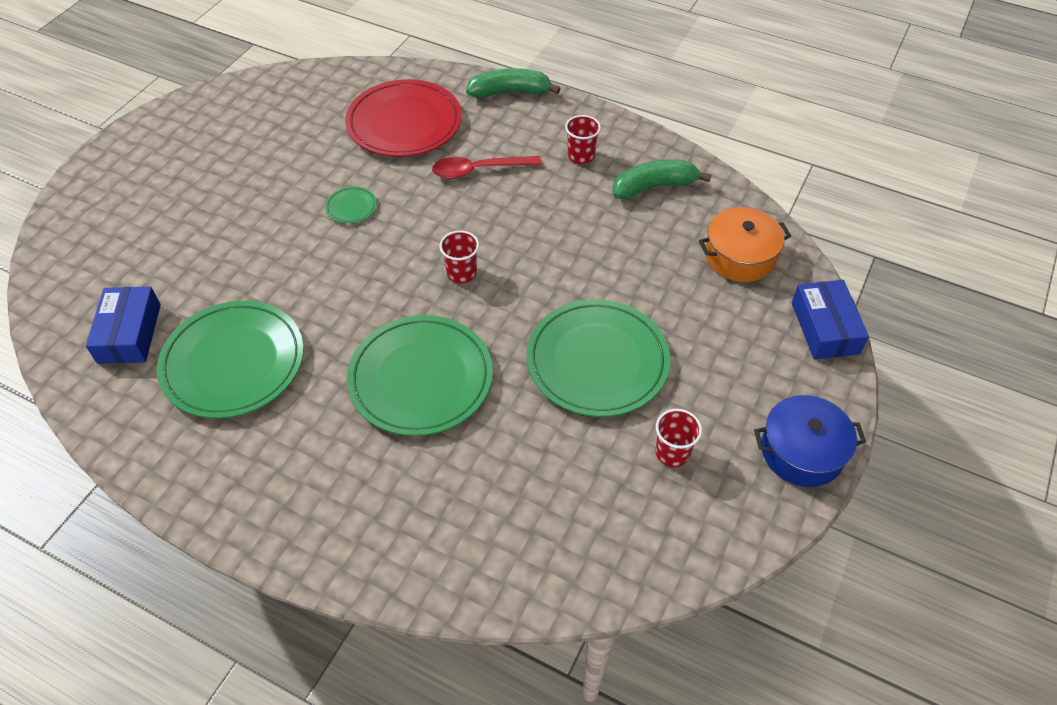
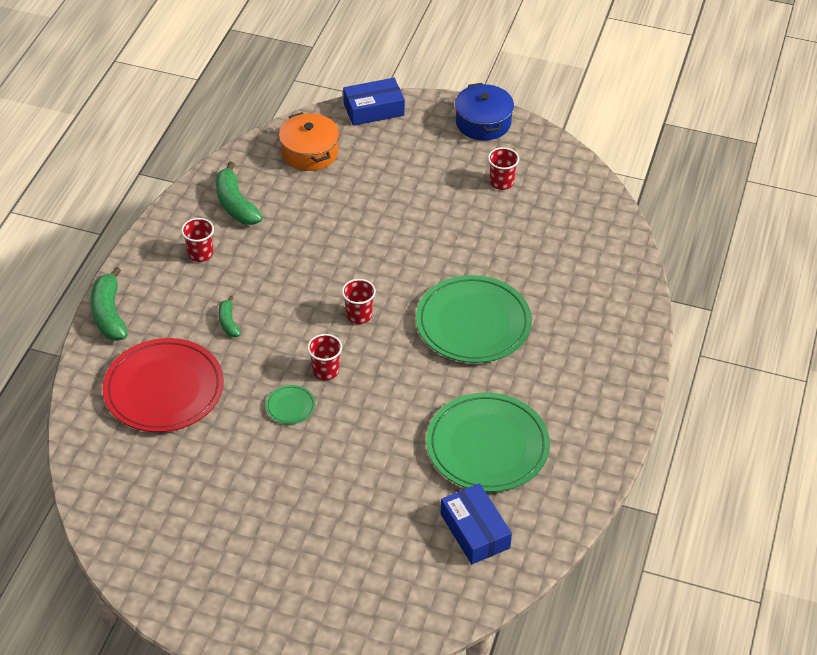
camera: 100 degrees left, 5 degrees down
blue box [86,287,161,364] -> blue box turned 75 degrees clockwise [441,483,512,564]
red spoon [432,156,542,179] -> green banana [218,296,241,337]
green plate [526,299,670,417] -> none
none -> red cup [307,334,342,380]

